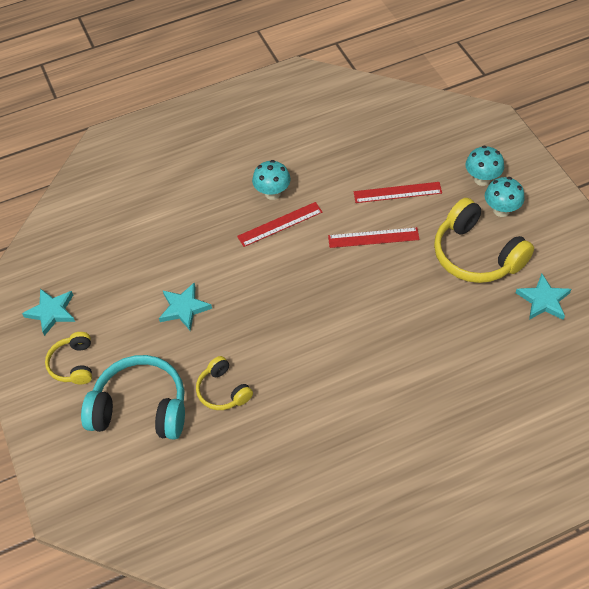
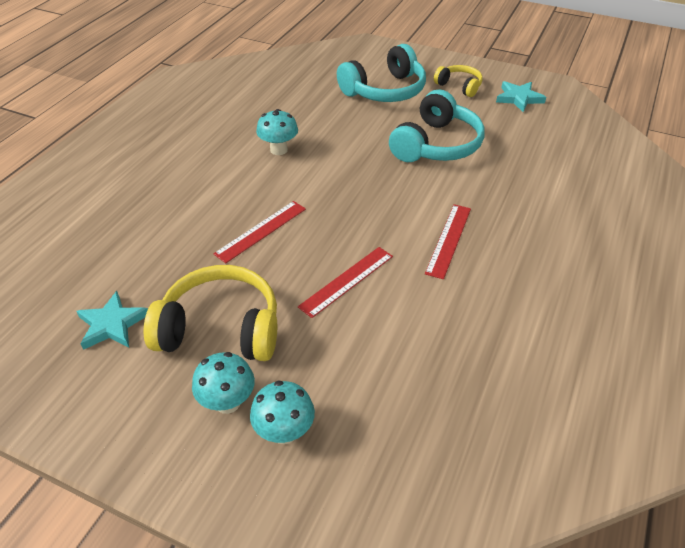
camera: 135 degrees right, 10 degrees down
turquoise star [159,282,212,331] -> turquoise headphones [389,89,485,162]
yellow headphones [196,356,253,410] -> none
turquoise mushroom [252,160,291,200] -> turquoise mushroom moved to [256,109,298,155]
red ruler [354,182,442,203] -> red ruler moved to [213,201,306,263]

